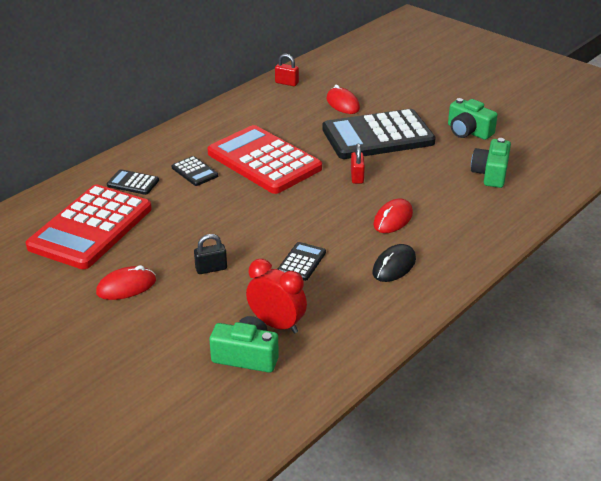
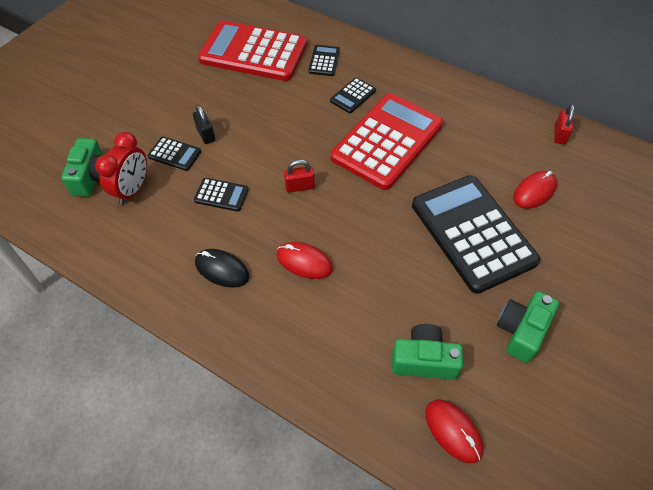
camera: 80 degrees right, 20 degrees up
red mouse [96,265,156,300] -> red mouse moved to [425,399,483,463]
red padlock [351,143,365,184] -> red padlock moved to [284,160,315,192]
none -> black calculator [148,137,201,171]

